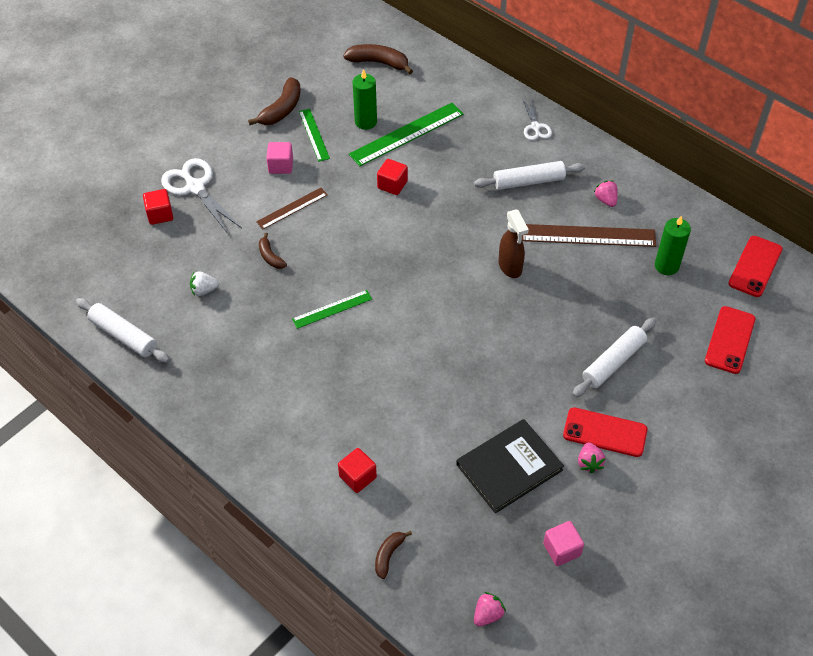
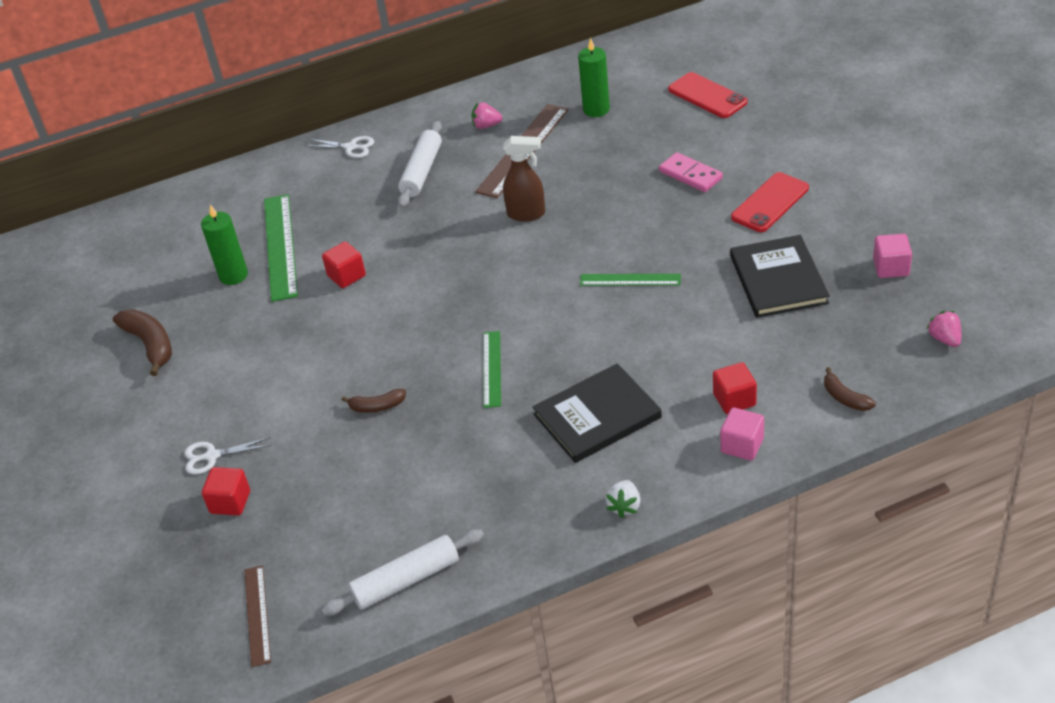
camera: 60 degrees left, 10 degrees down
white scissors [161,158,242,234] -> white scissors [184,437,271,475], size x0.56
white strawberry [190,271,219,296] -> white strawberry moved to [605,480,641,518]
brown ruler [256,188,328,229] -> brown ruler moved to [244,565,271,667]
pink cube [266,142,293,174] -> pink cube moved to [720,408,764,461]
green ruler [299,109,330,162] -> green ruler moved to [580,274,681,285]
brown banana [343,44,413,74] -> none
white rolling pin [572,318,656,397] -> pink domino [659,152,723,192]
pink strawberry [578,443,605,473] -> none
red phone [728,236,783,297] -> none
none -> black book [533,363,662,463]

